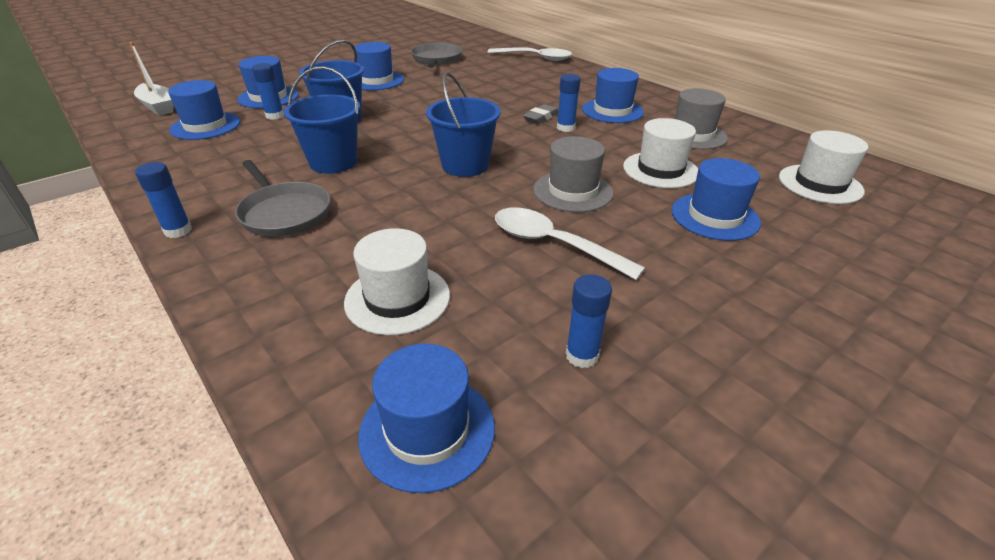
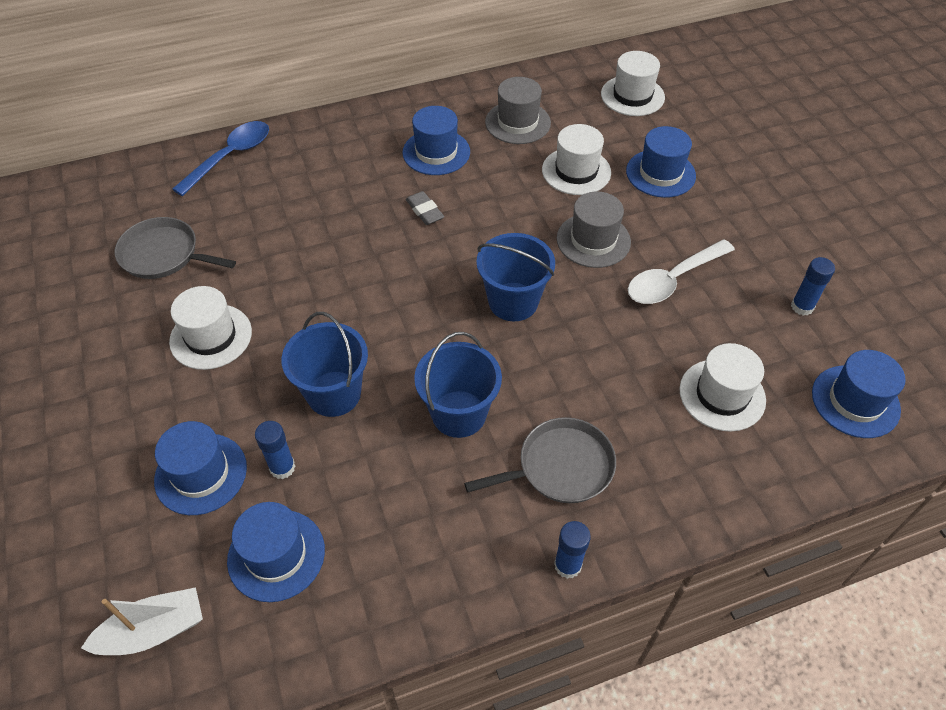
camera: 70 degrees left, 15 degrees up
blue hat [355,42,404,90] -> white hat [169,286,252,370]
white spoon [487,47,572,61] -> blue spoon [172,121,269,196]
blue glue stick [557,74,581,132] -> none

